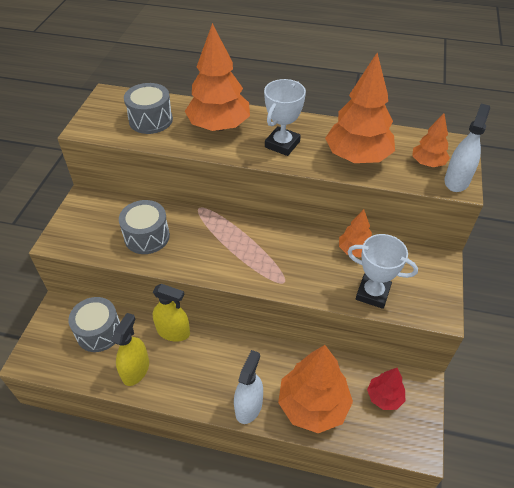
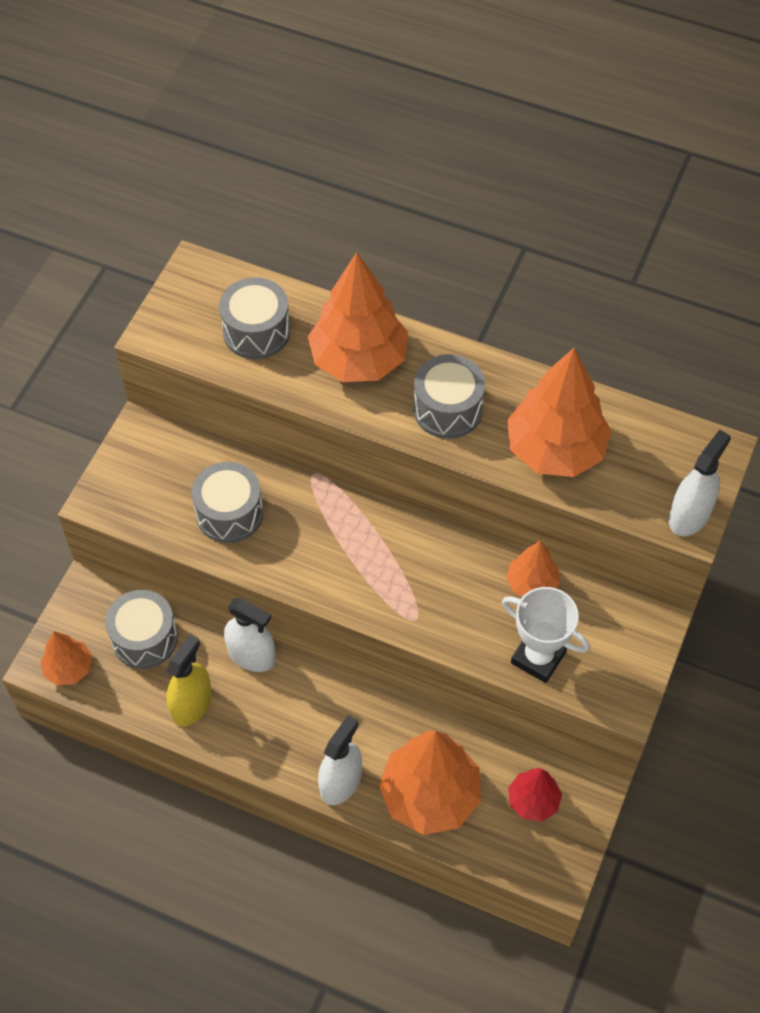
camera: 10 degrees right, 10 degrees up
yellow spray bottle [153,284,190,342] -> white spray bottle [224,598,275,672]
white trophy [264,79,306,156] -> grey drum [413,354,485,439]
orange tree [412,113,450,167] -> orange tree moved to [40,631,92,686]

